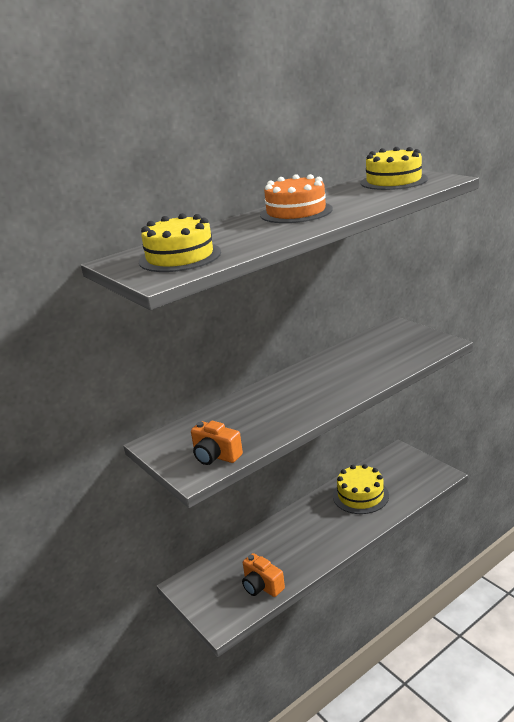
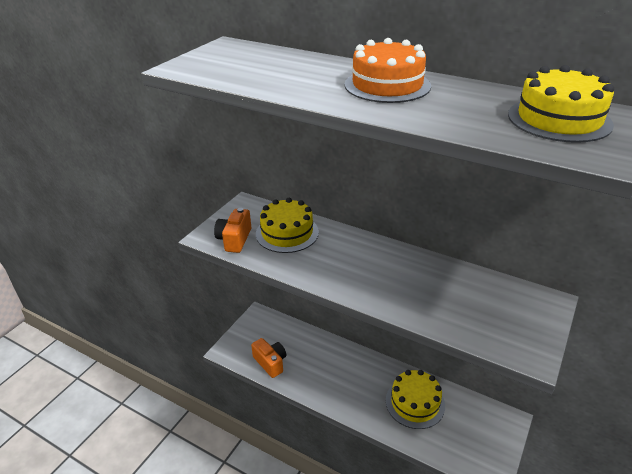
camera: 65 degrees right, 10 degrees up
yellow cake [139,213,221,272] -> yellow cake moved to [256,198,319,253]
orange camera [242,553,285,597] -> orange camera turned 120 degrees clockwise [251,338,286,378]

